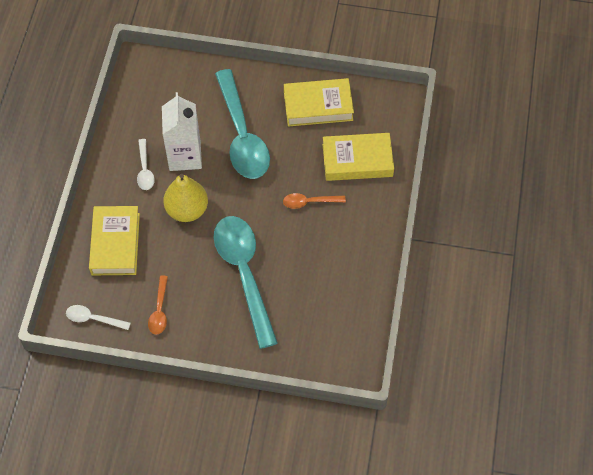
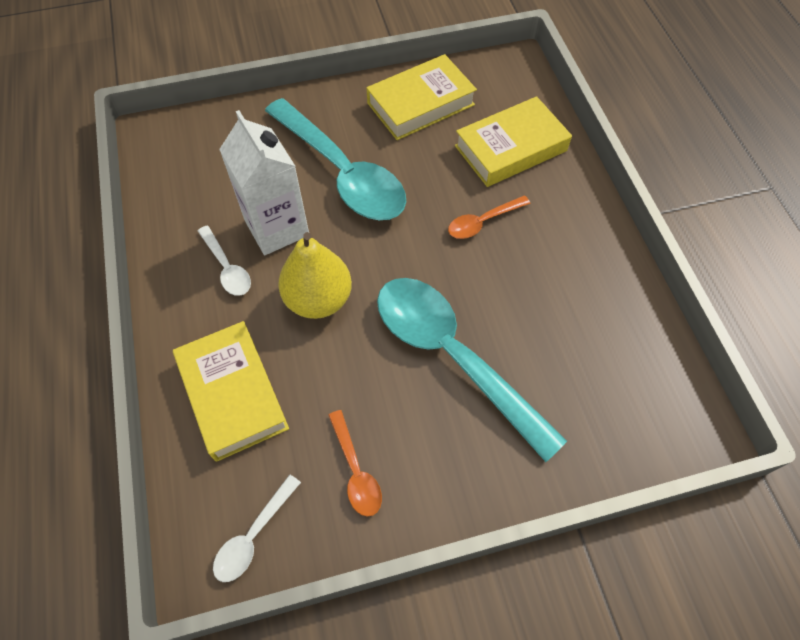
camera: 25 degrees left, 0 degrees up
white spoon [66,305,131,330] -> white spoon turned 45 degrees counterclockwise [213,474,301,582]

